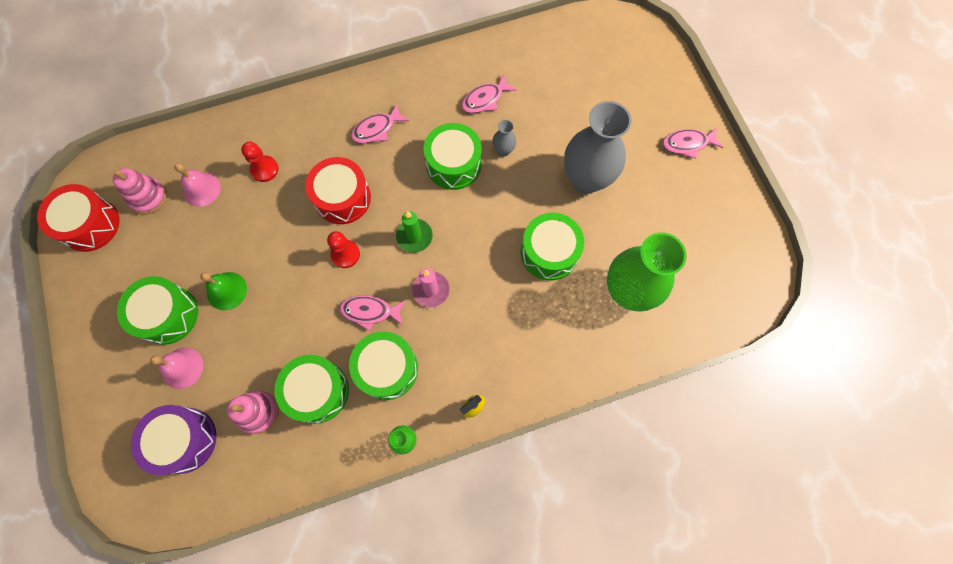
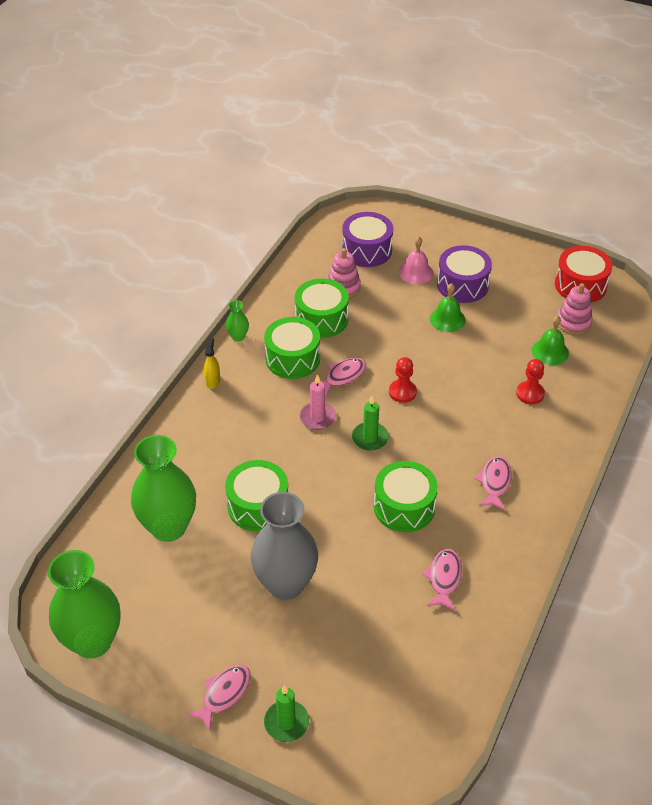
camera: 135 degrees right, 25 degrees down
green drum [117,276,198,345] -> purple drum [437,245,492,303]
pink bell [175,163,221,207] -> green bell [532,316,569,365]
red drum [305,157,371,224] -> none
grey vase [492,120,516,157] -> none
none -> green vase [48,550,121,659]
none -> green candle [264,685,309,742]

